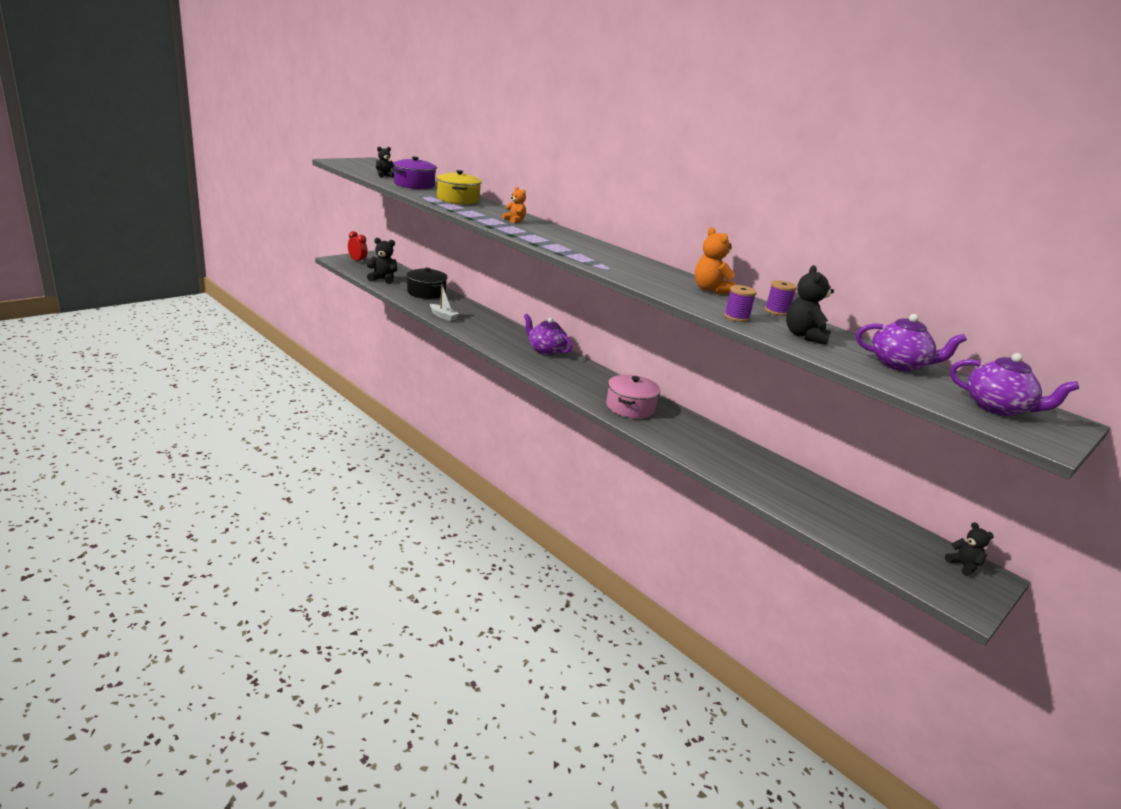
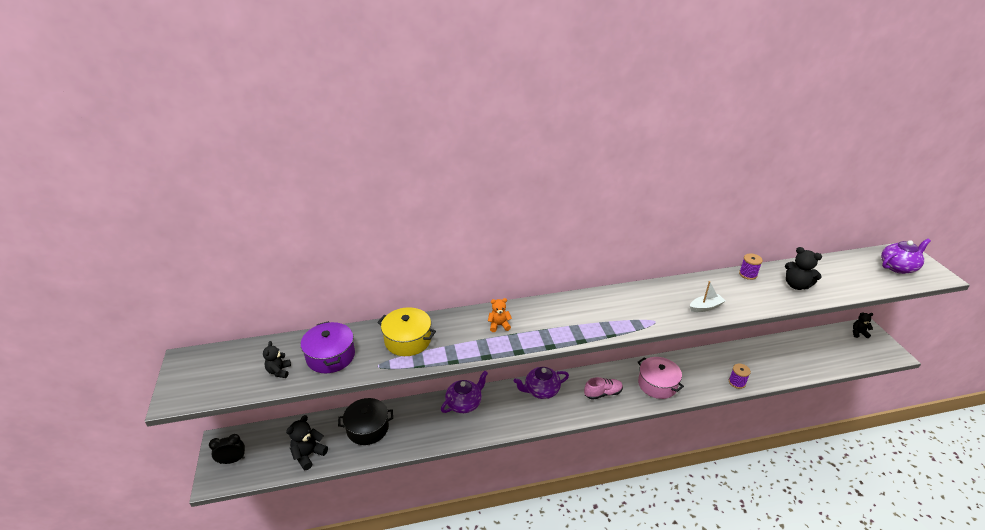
camera: 55 degrees left, 10 degrees up
red clock [348,231,367,263] -> black clock [209,434,245,464]
white boat [430,285,460,321] -> white boat moved to [690,281,725,312]
orange teddy bear [694,227,736,294] -> none
purple spool [724,285,757,322] -> purple spool moved to [729,364,751,389]
purple teapot [856,314,967,372] -> purple teapot moved to [441,371,488,413]
none -> pink shoe [584,377,623,400]

